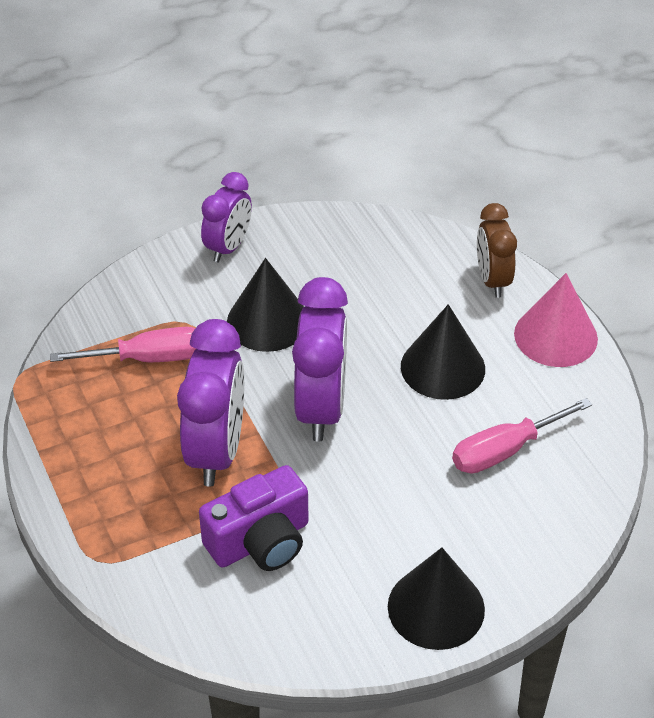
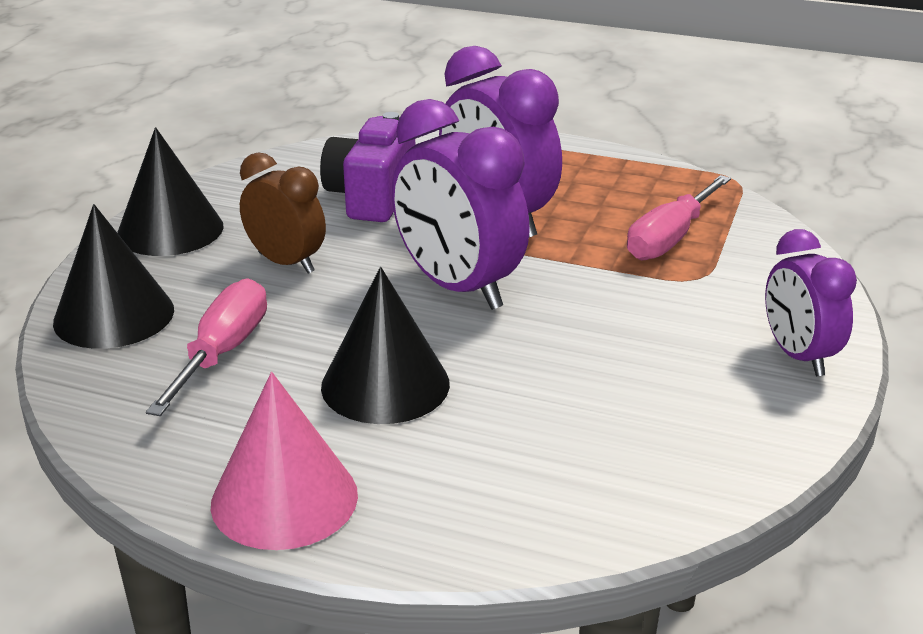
camera: 135 degrees right, 15 degrees down
black cone [227,258,304,352] -> black cone moved to [53,204,174,349]
brown clock [477,203,517,298] -> brown clock moved to [240,153,326,274]

